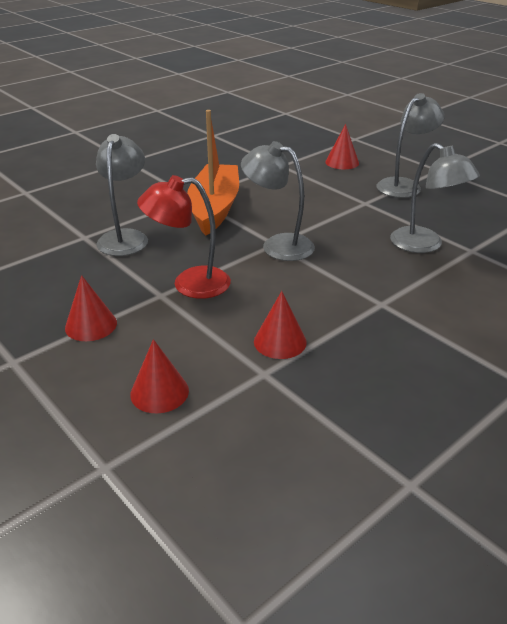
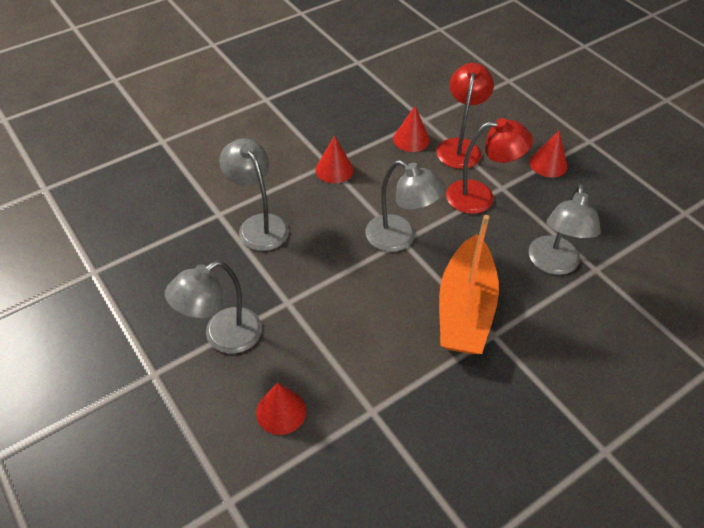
camera: 175 degrees left, 15 degrees up
red cone [130,339,189,413] -> red cone moved to [316,136,354,183]
none -> red lamp [437,63,494,169]

